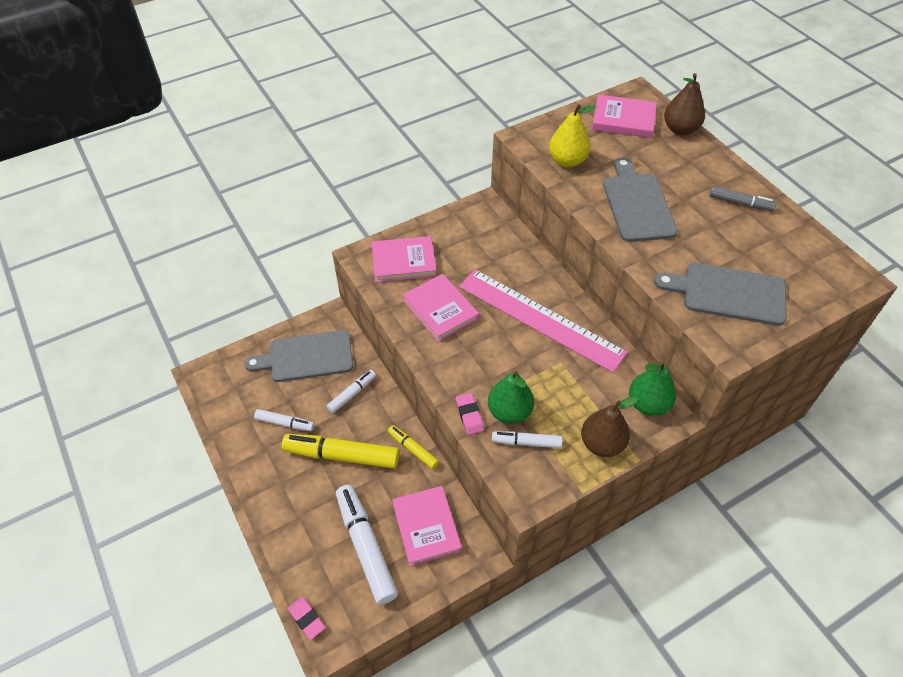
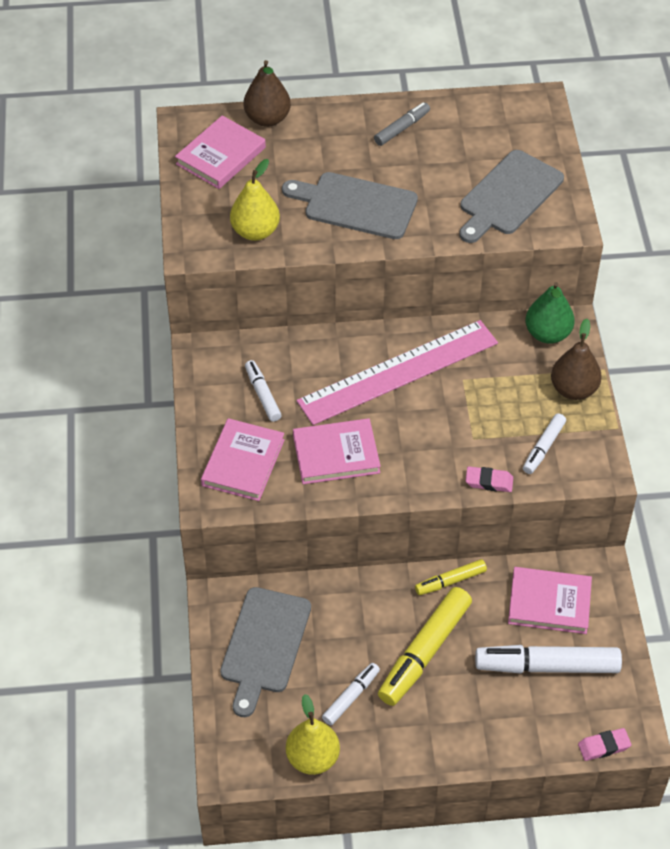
camera: 65 degrees left, 0 degrees up
white marker [327,370,376,413] -> white marker moved to [245,360,282,422]
green pear [488,371,534,424] -> none
none -> yellow pear [286,694,340,775]

